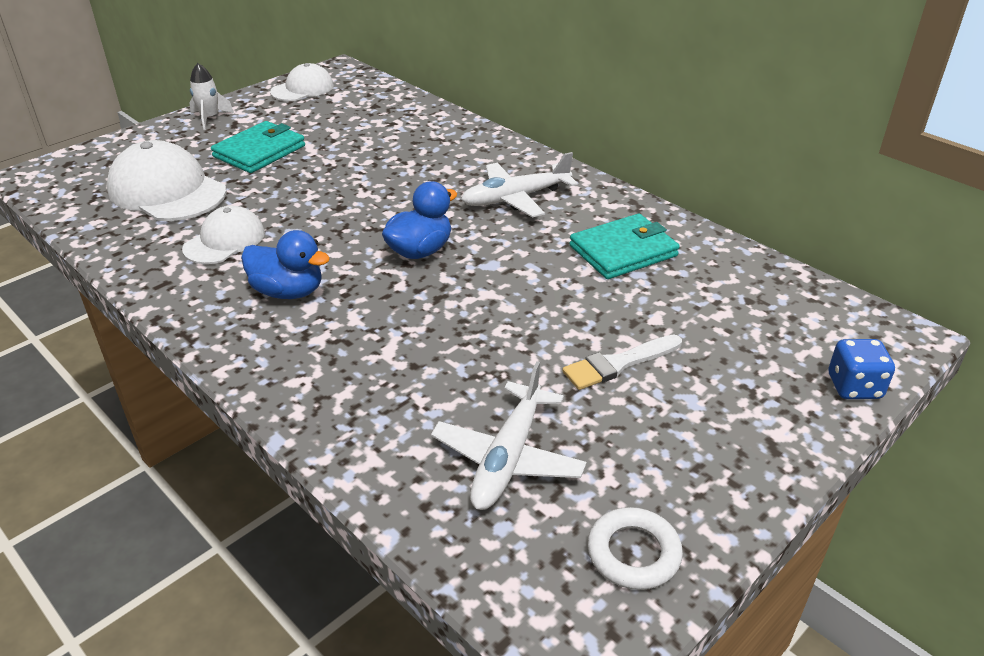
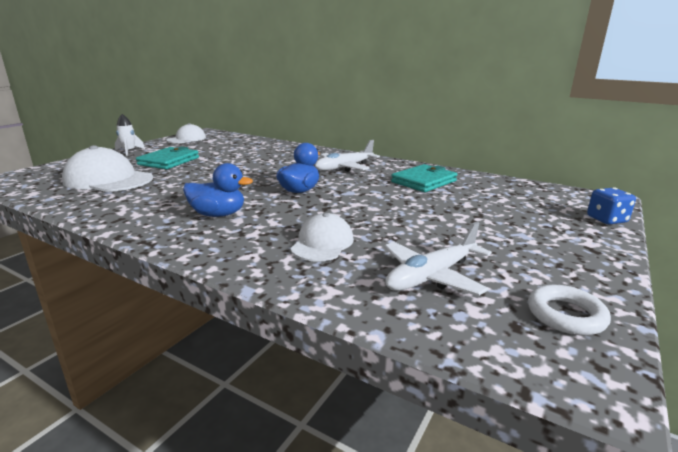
camera: 15 degrees left, 15 degrees down
white cap [182,205,265,264] -> white cap moved to [290,213,354,262]
white plane [431,361,587,510] -> white plane turned 45 degrees clockwise [384,221,492,296]
white brush [562,335,682,390] -> none

